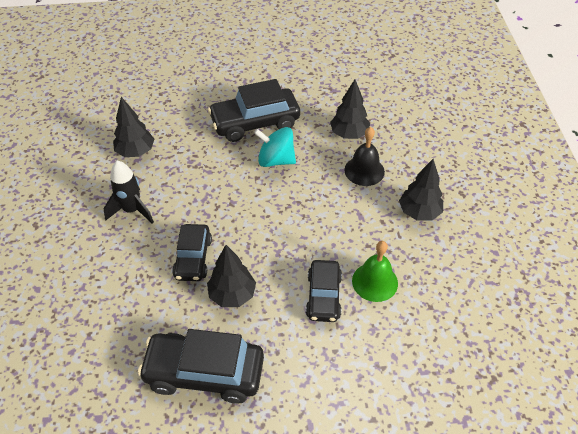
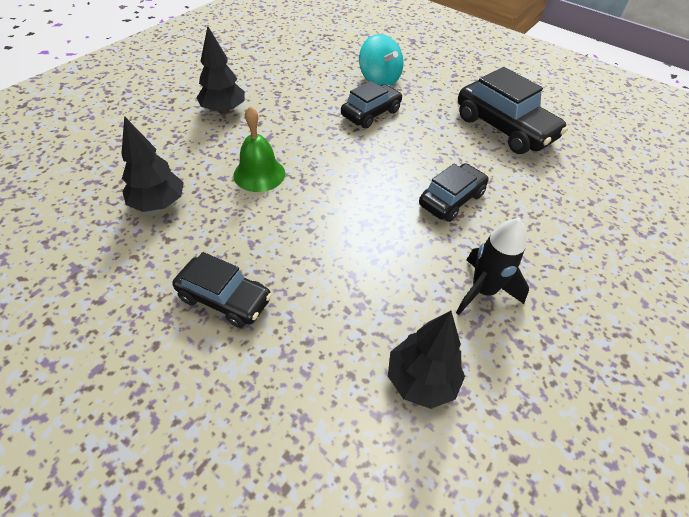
camera: 140 degrees left, 0 degrees up
black tree [207,245,256,307] -> none
black car [208,79,300,142] -> black car [173,252,272,328], size x0.63
turquoise spinning top [254,127,296,167] -> turquoise spinning top moved to [359,34,404,86]
black bell [345,127,385,186] -> none
green bell [352,241,398,302] -> green bell moved to [233,106,285,192]

